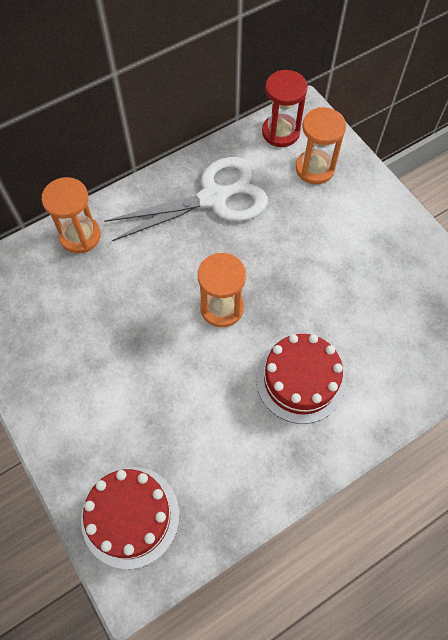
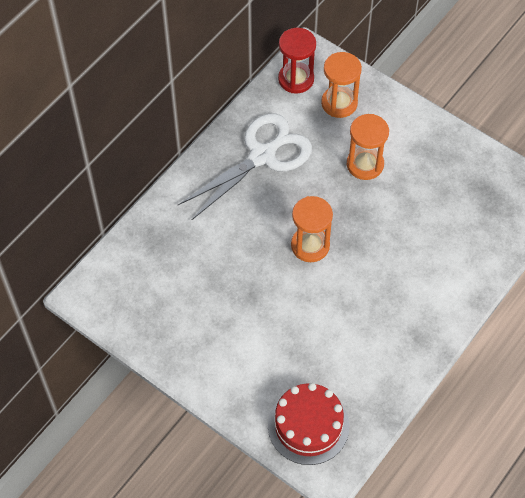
camera: 20 degrees left, 5 degrees down
orange hourglass [42,177,101,253] -> orange hourglass moved to [347,114,389,180]
red cake [256,334,346,424] -> none

